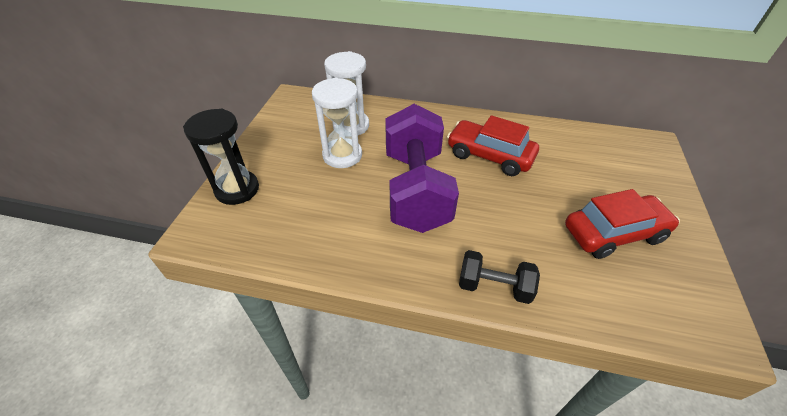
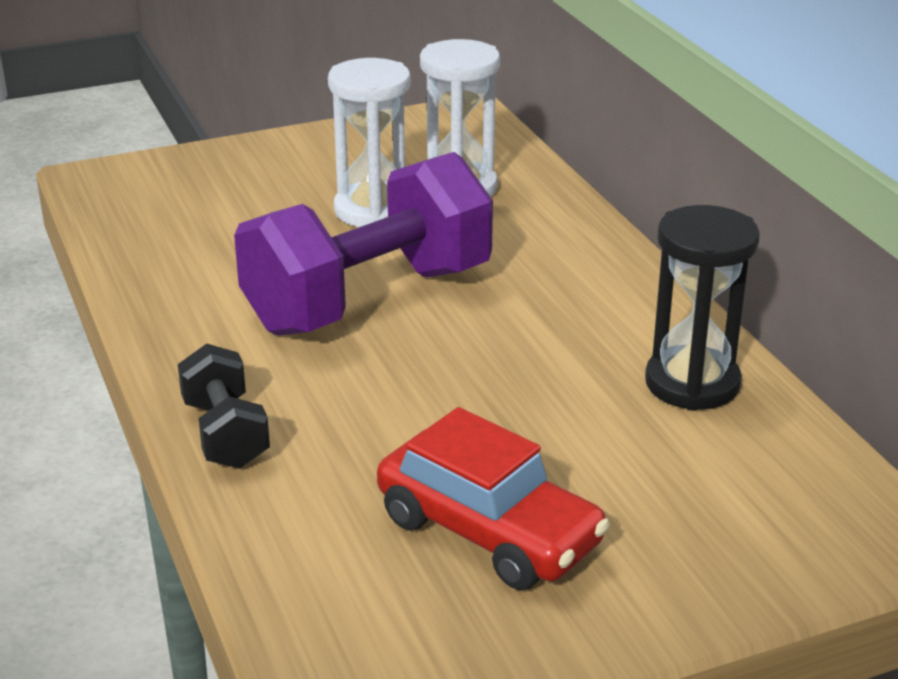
camera: 55 degrees right, 15 degrees down
black hourglass [183,109,259,205] -> black hourglass moved to [645,205,760,411]
red car [447,115,539,176] -> none

